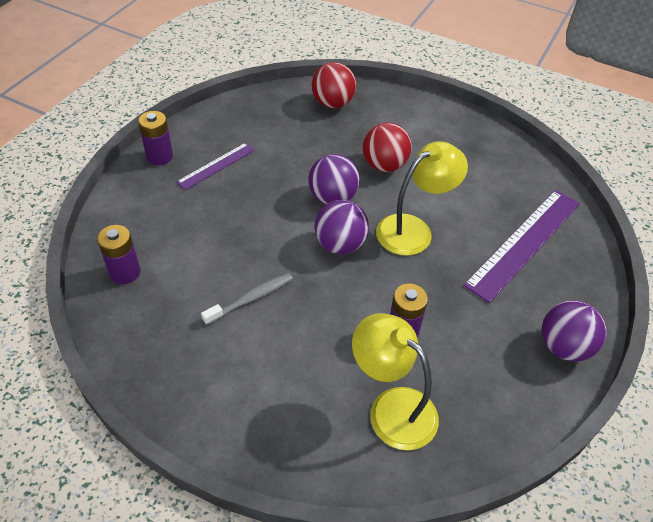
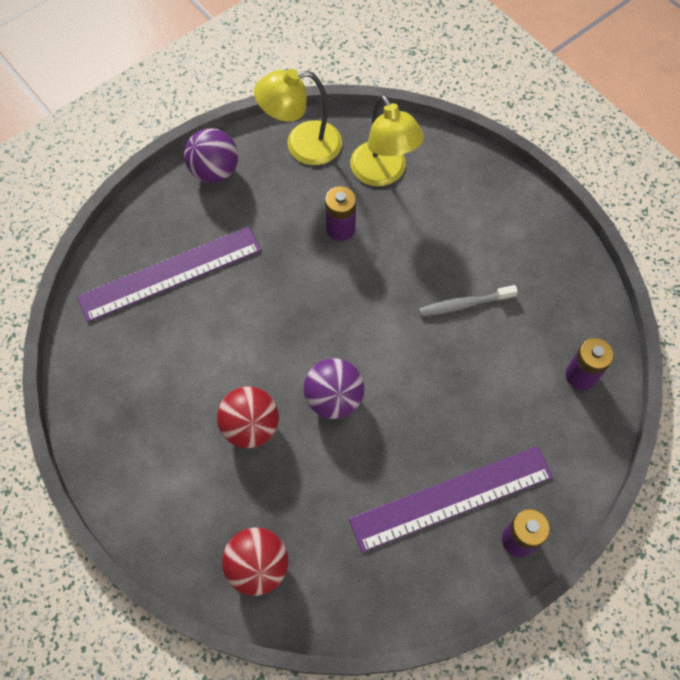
camera: 155 degrees left, 15 degrees up
purple ruler [176,143,255,190] -> purple ruler [349,446,553,552], size x1.85
purple ball [314,200,369,254] -> none
yellow lamp [376,141,468,256] -> yellow lamp moved to [254,69,342,165]

